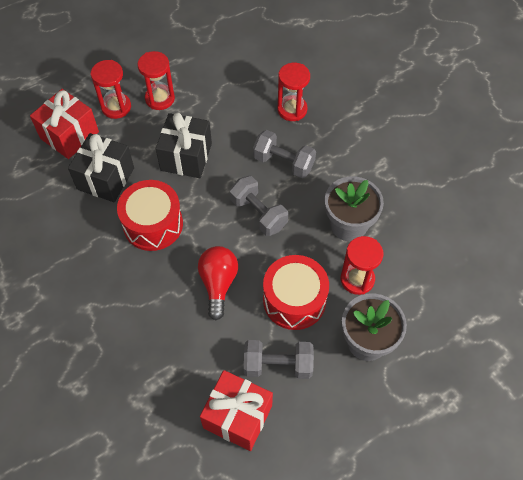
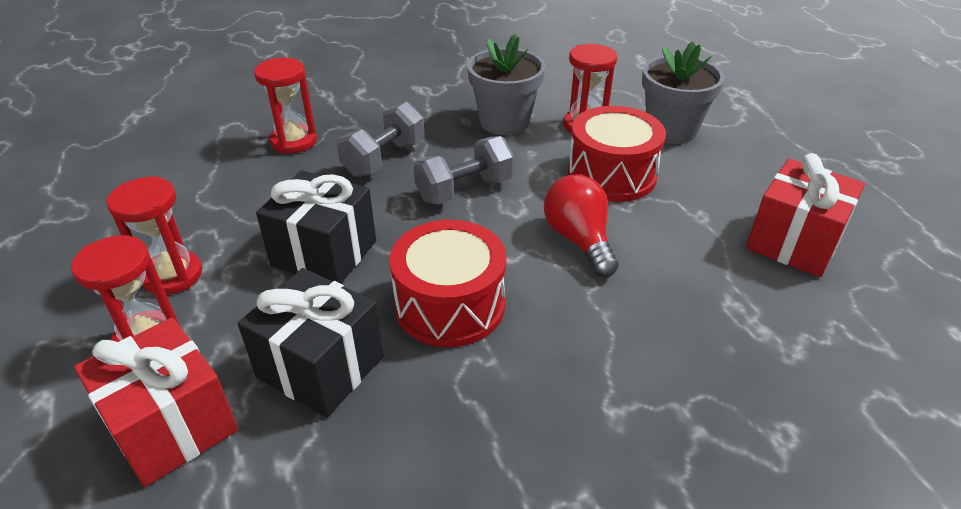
camera: 80 degrees left, 20 degrees down
red light bulb [198,246,238,320] -> red light bulb turned 60 degrees clockwise [544,174,619,277]
grey dumbbell [244,340,314,379] -> none

